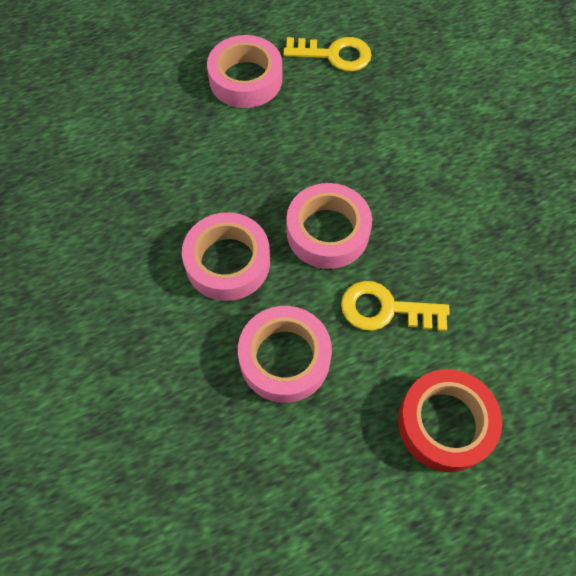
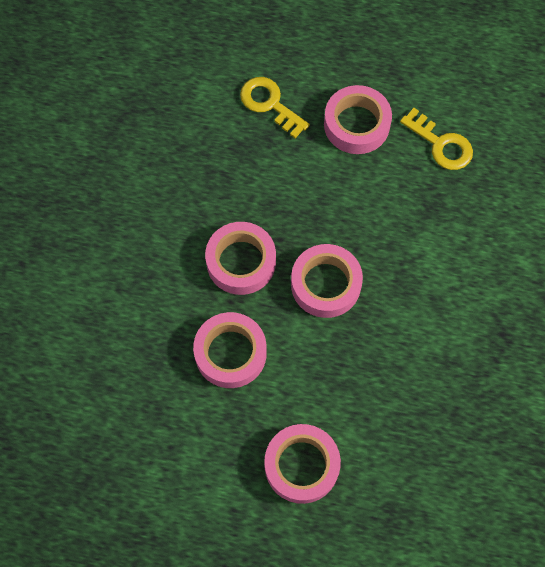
camera: 35 degrees right, 5 degrees up
yellow key [341,281,450,332] -> yellow key moved to [240,77,310,138]
red tape [398,369,502,472] -> pink tape [264,424,341,504]

